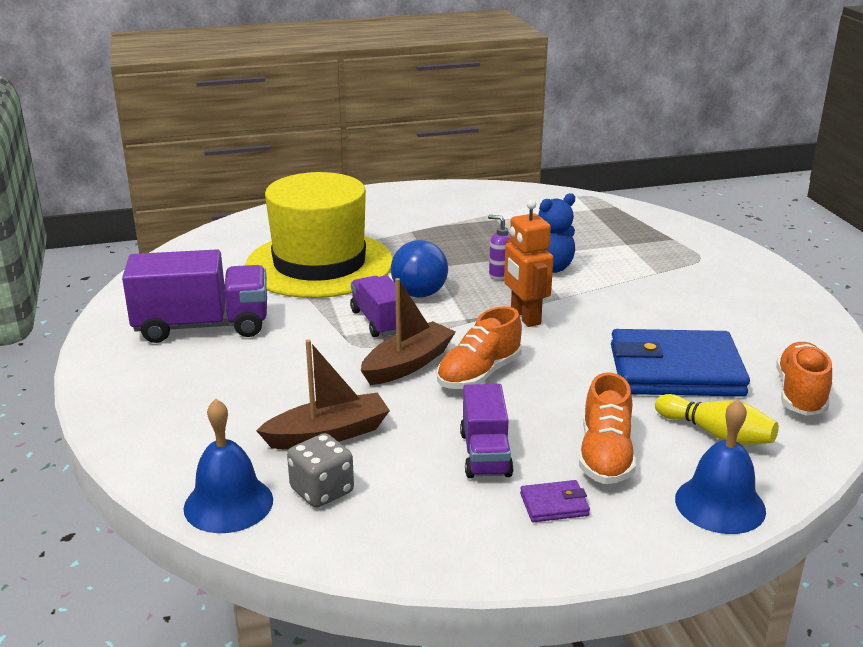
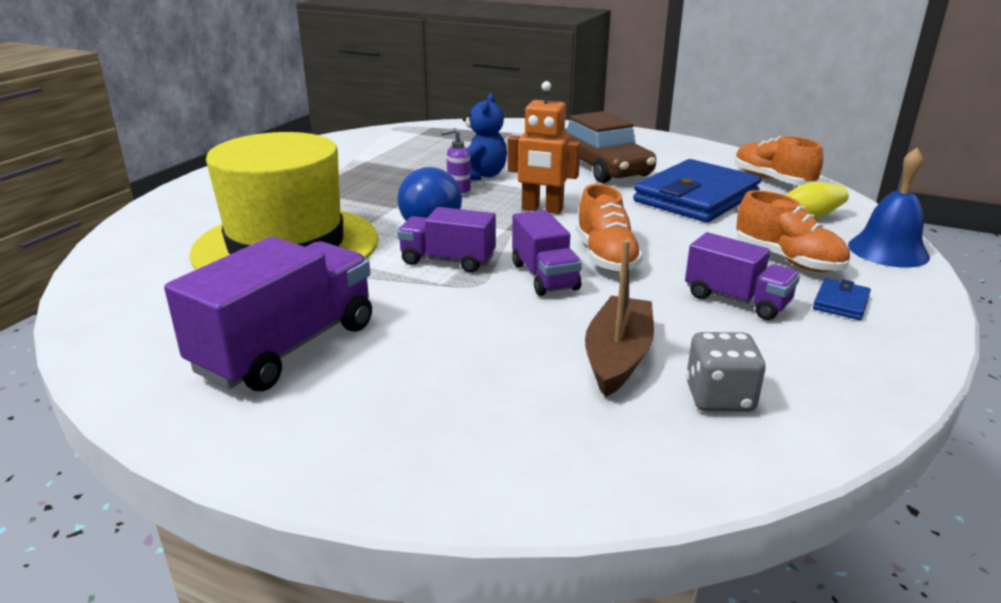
camera: 50 degrees left, 0 degrees up
blue bell [184,399,273,533] -> none
brown boat [361,278,456,385] -> purple truck [512,210,582,296]
purple wallet [520,480,590,522] -> blue wallet [813,278,871,320]
none -> brown car [561,111,657,183]

